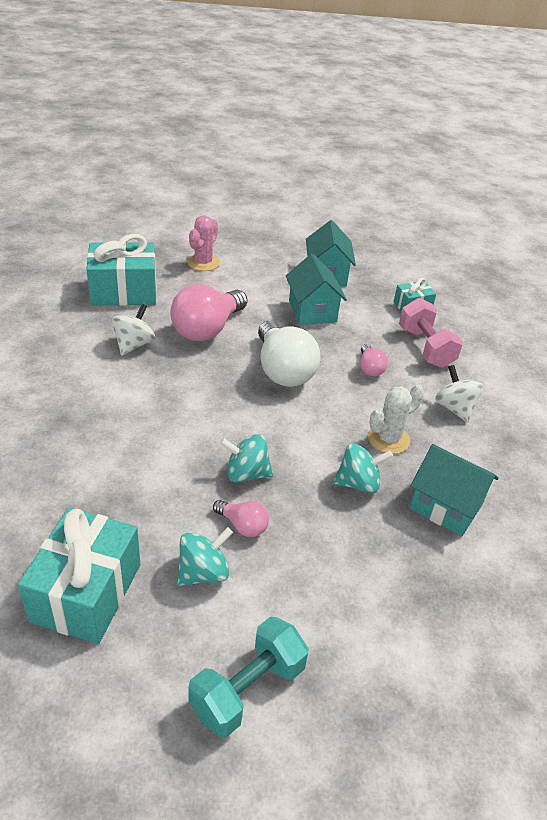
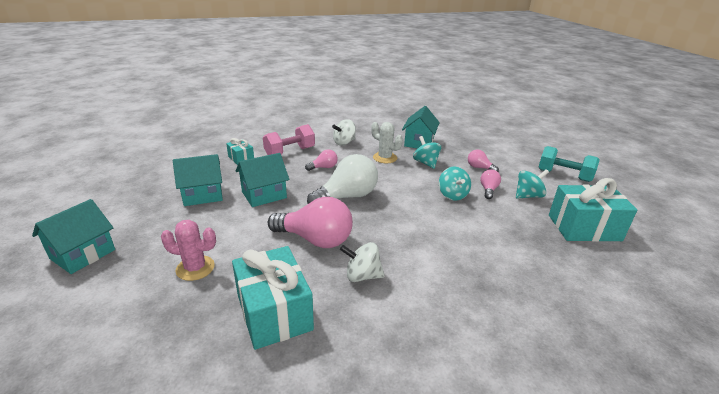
camera: 105 degrees left, 10 degrees down
turquoise spinning top [177,527,233,586] -> turquoise spinning top turned 120 degrees clockwise [516,169,549,199]
none -> turquoise house [32,199,115,274]
none -> pink light bulb [468,150,499,172]

